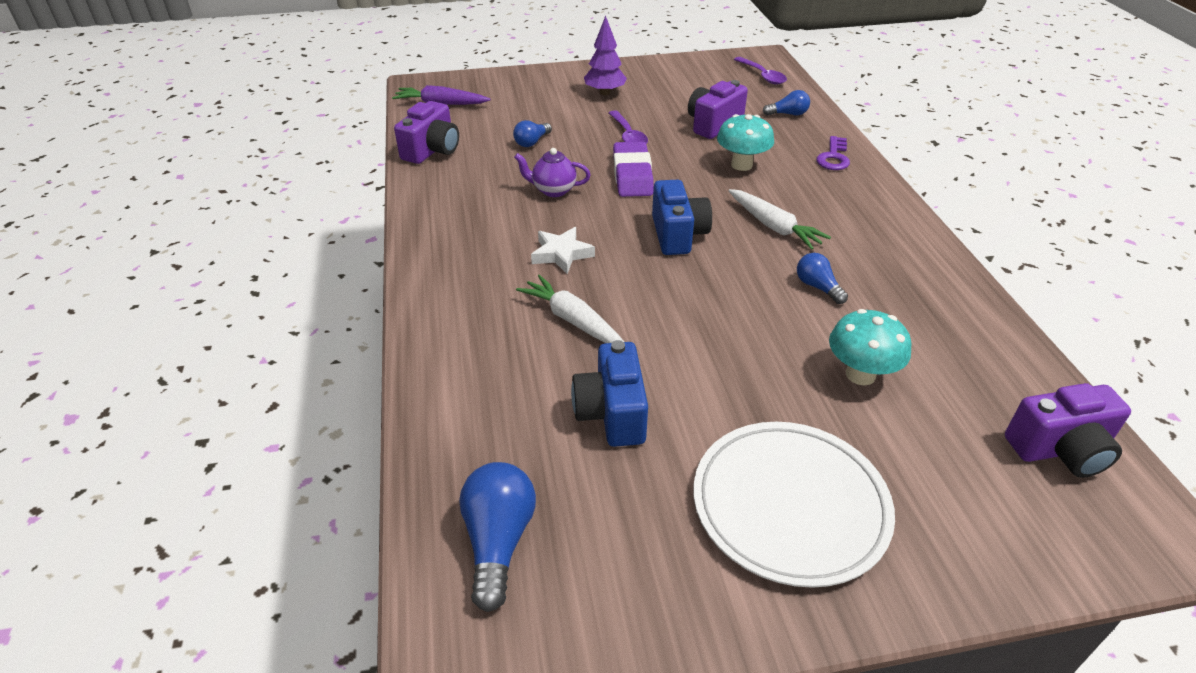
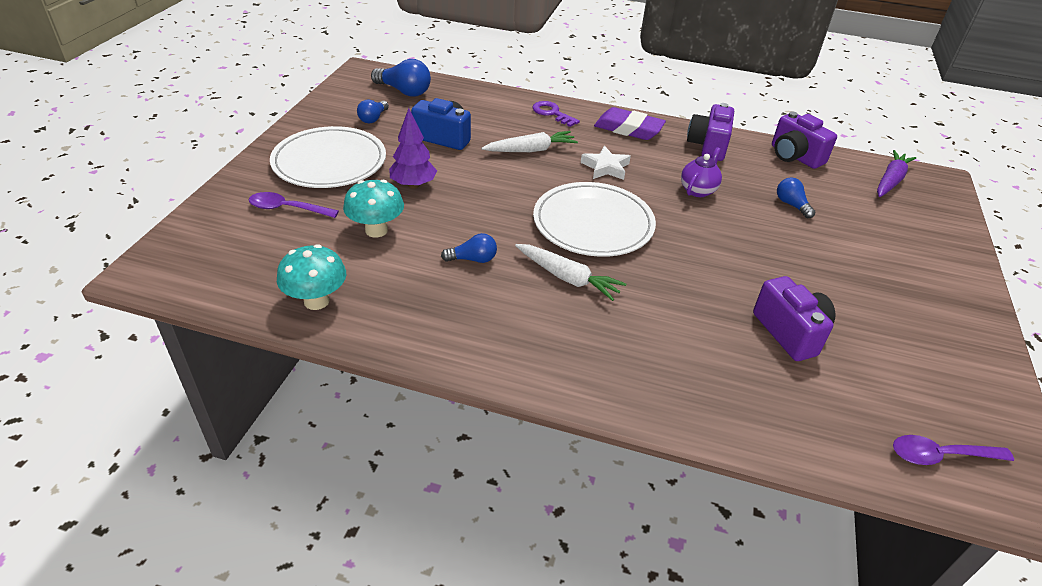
camera: 115 degrees right, 0 degrees up
purple tree [584,16,627,95] -> purple tree moved to [389,108,437,189]
purple spoon [609,111,648,144] -> purple spoon moved to [249,192,339,218]
purple eraser [613,142,654,197] -> purple eraser moved to [594,107,666,140]
blue camera [652,180,712,255] -> white plate [533,182,656,257]
turquoise mushroom [717,114,774,171] -> turquoise mushroom moved to [277,244,346,310]
white carrot [729,189,831,250] -> white carrot turned 135 degrees counterclockwise [515,244,626,301]
blue light bulb [763,90,810,116] -> blue light bulb moved to [357,99,389,123]
purple key [816,136,850,170] -> purple key moved to [532,101,580,127]
purple camera [1005,383,1131,478] -> purple camera moved to [687,103,734,161]

